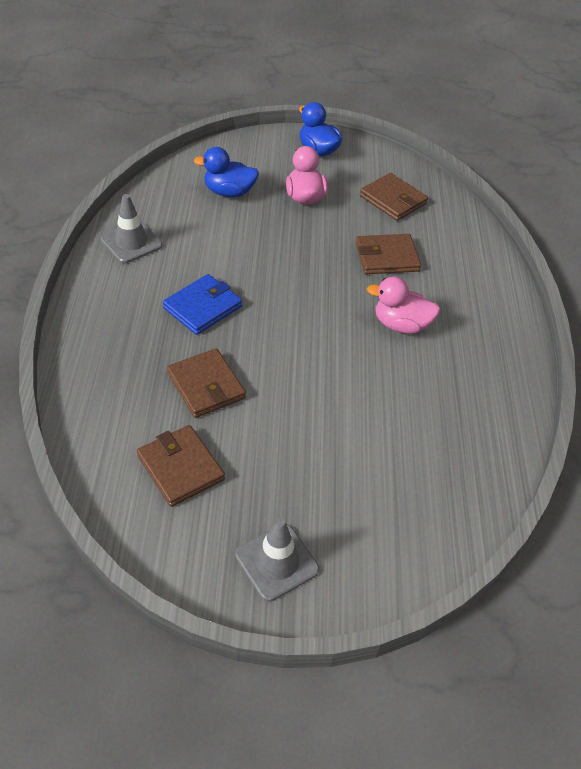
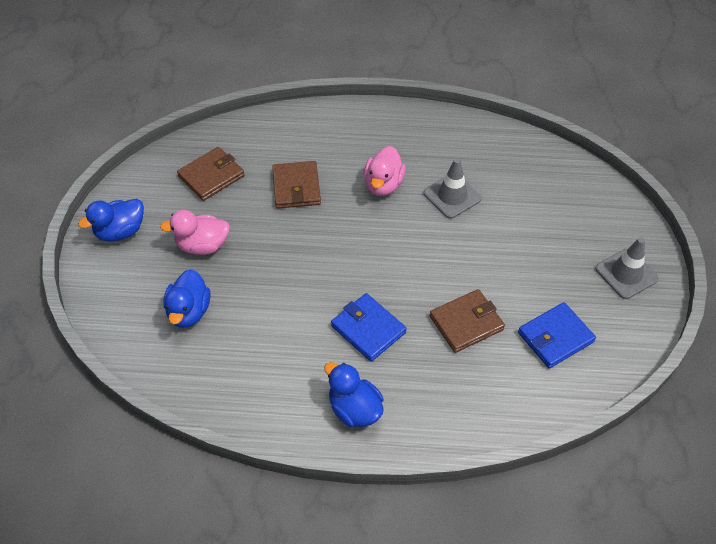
camera: 85 degrees left, 5 degrees up
grey traffic cone [100,194,162,263] -> grey traffic cone moved to [424,158,482,219]
brown wallet [137,425,225,507] -> blue wallet [518,302,596,369]
none -> blue duck [324,362,384,427]

